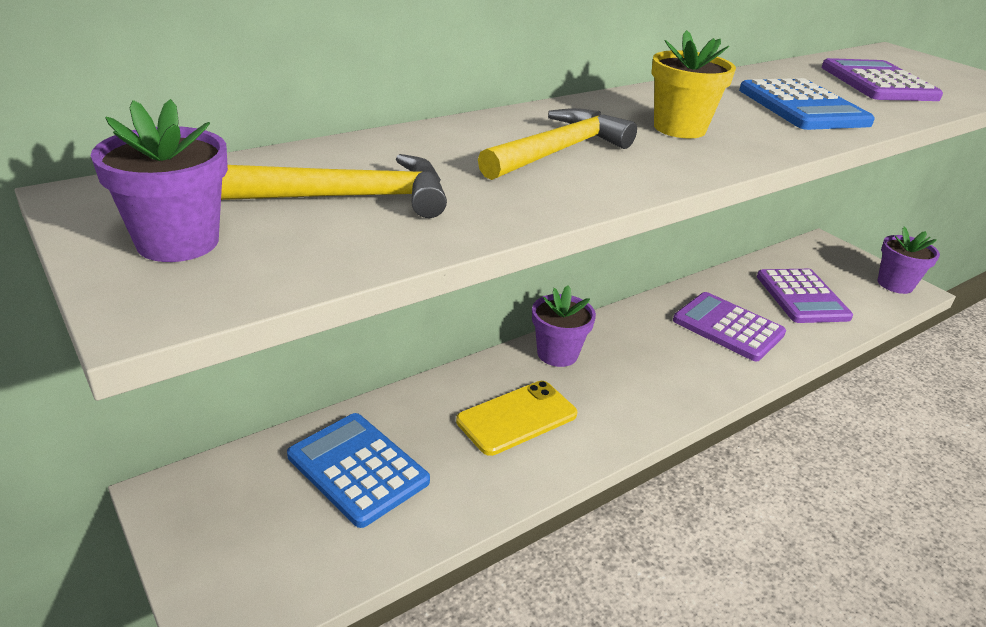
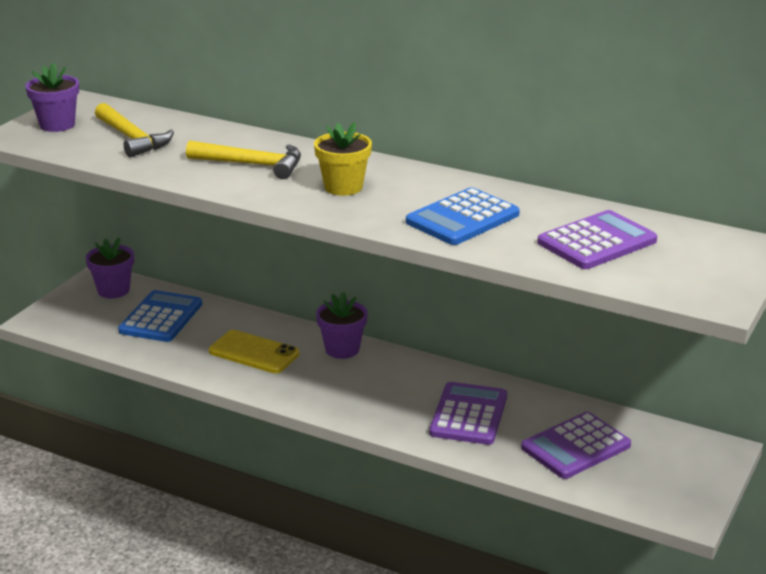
camera: 65 degrees right, 5 degrees down
purple flower pot [878,227,940,294] -> purple flower pot moved to [86,238,134,298]

